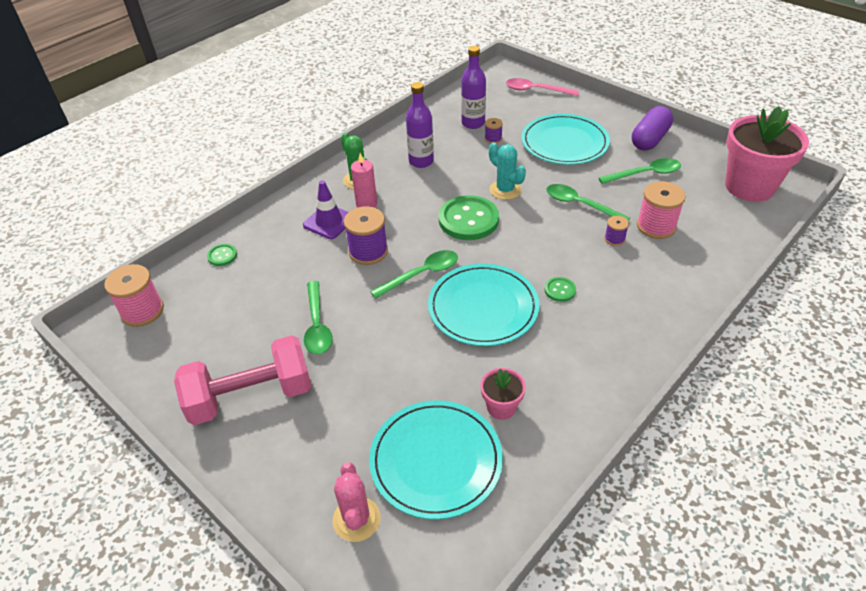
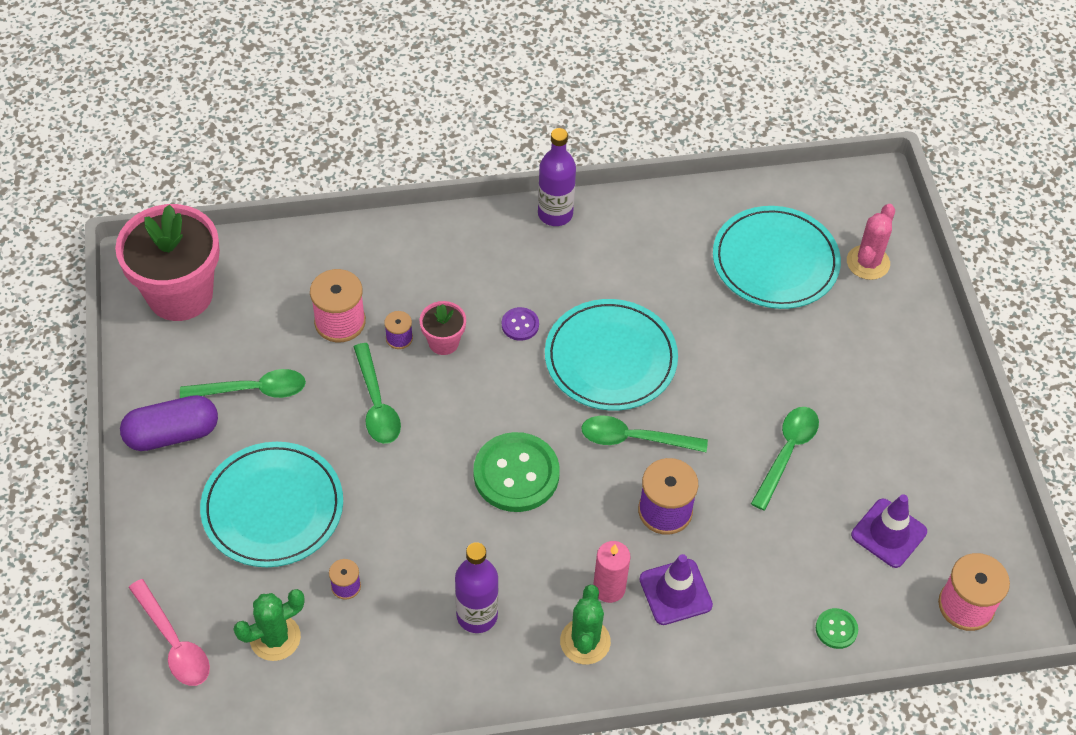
camera: 145 degrees left, 10 degrees up
pink dumbbell [174,335,312,425] -> none
purple bottle [461,46,486,129] -> purple bottle moved to [538,128,576,226]
pink flower pot [480,368,526,420] -> pink flower pot moved to [420,301,466,355]
turquoise cactus [489,143,526,200] -> none
green button [545,277,576,302] -> purple button [502,307,539,341]
green spoon [599,158,681,184] -> green spoon turned 150 degrees clockwise [180,369,306,398]
none -> green cactus [233,589,304,661]
none -> purple traffic cone [851,494,927,568]

